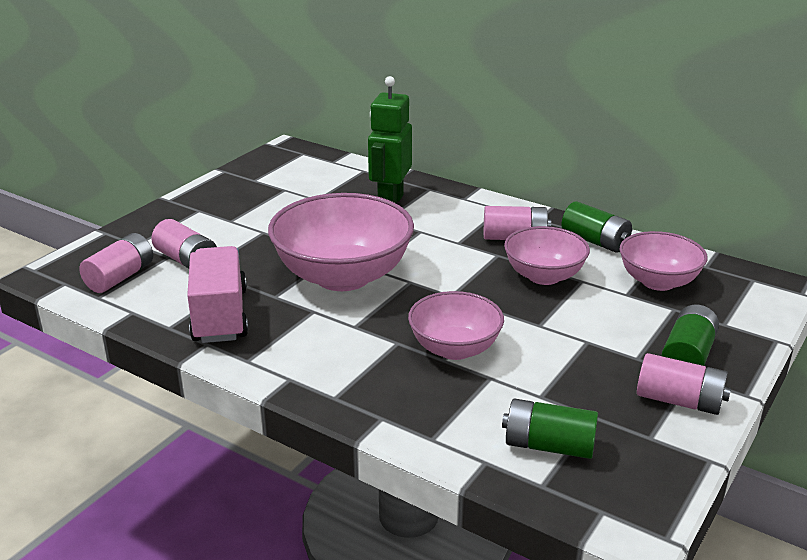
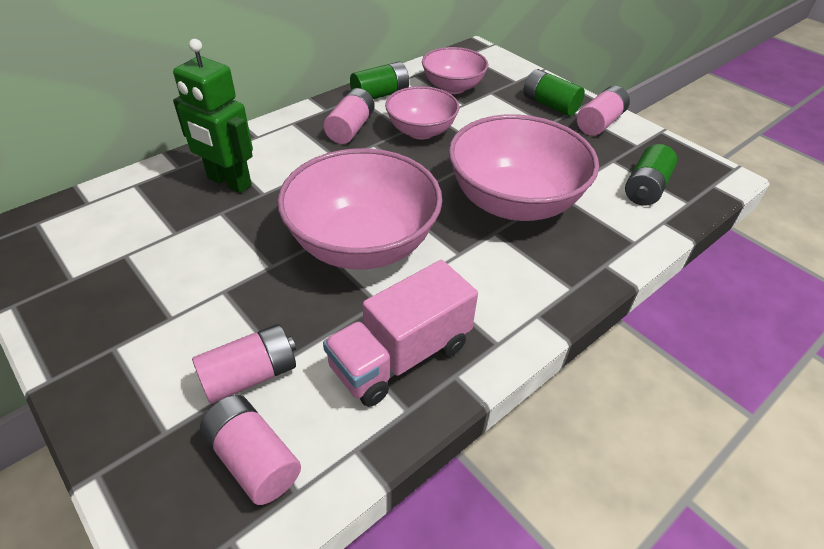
camera: 75 degrees left, 15 degrees up
pink truck [187,246,248,343] -> pink truck turned 45 degrees counterclockwise [323,260,478,407]
pink bowl [408,291,504,360] -> pink bowl [449,114,599,221], size x1.69

